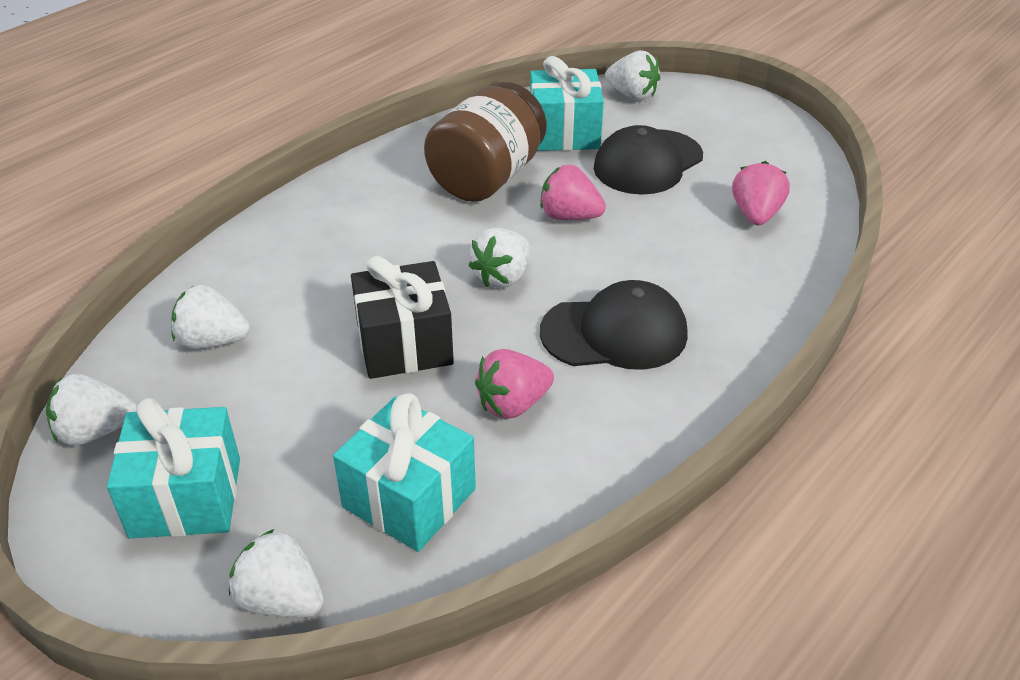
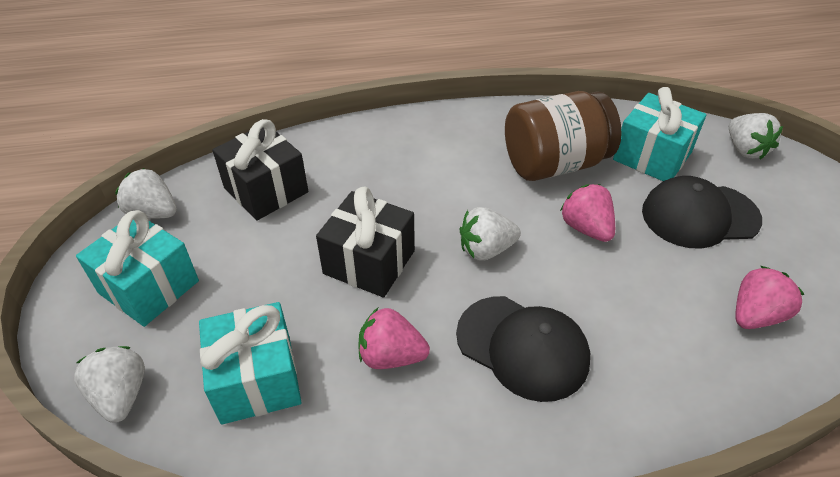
camera: 40 degrees right, 5 degrees up
white strawberry [171,285,250,349] -> black gift [212,119,308,221]

